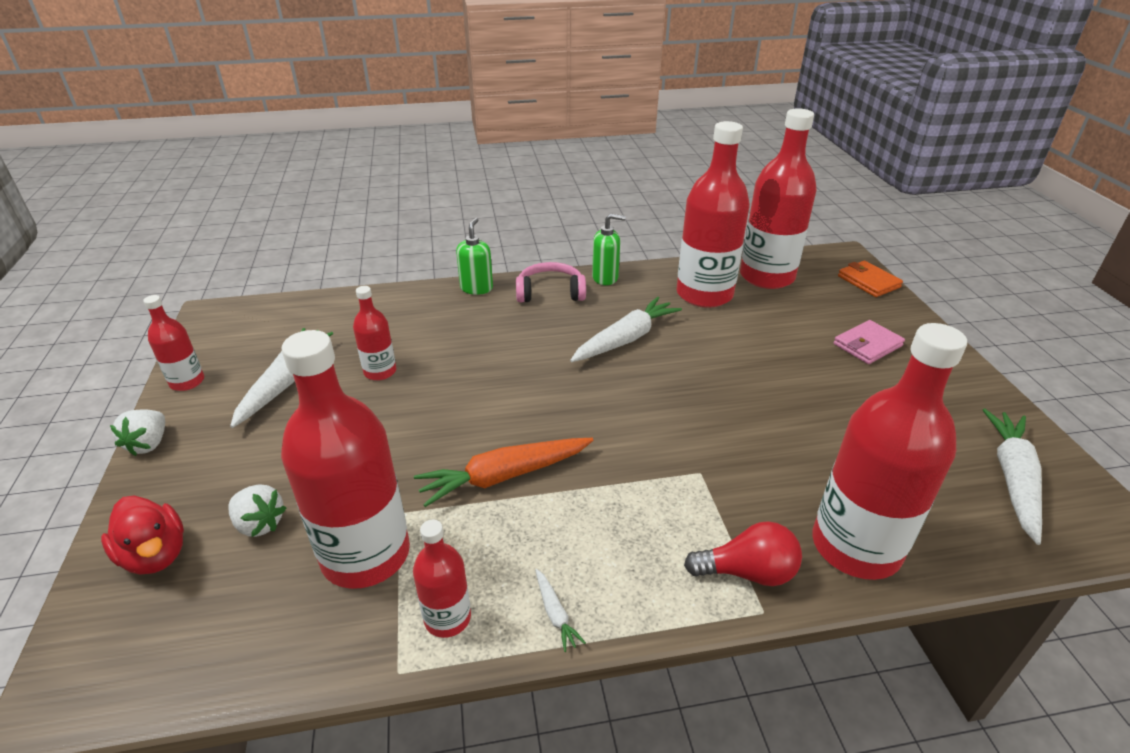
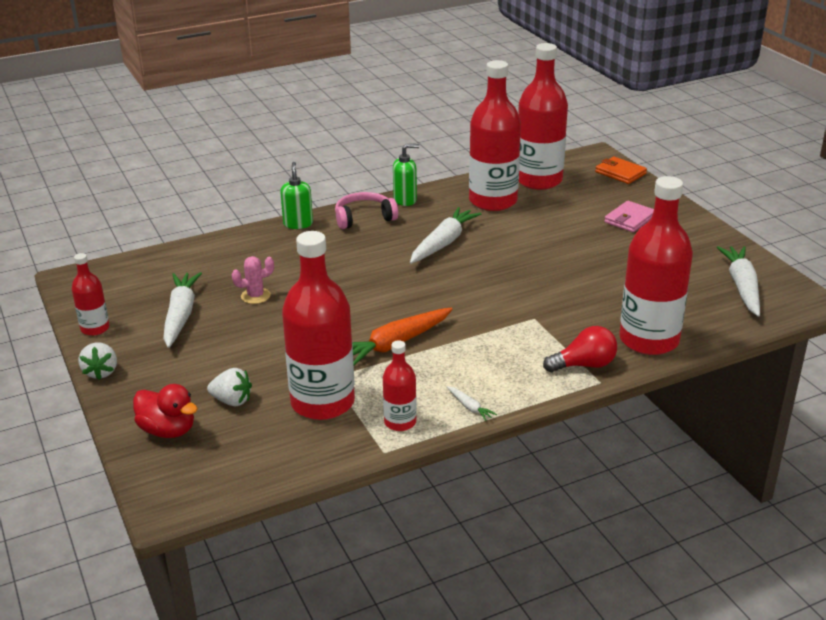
camera: 15 degrees left, 5 degrees down
red bottle [353,286,396,381] -> pink cactus [232,256,274,304]

